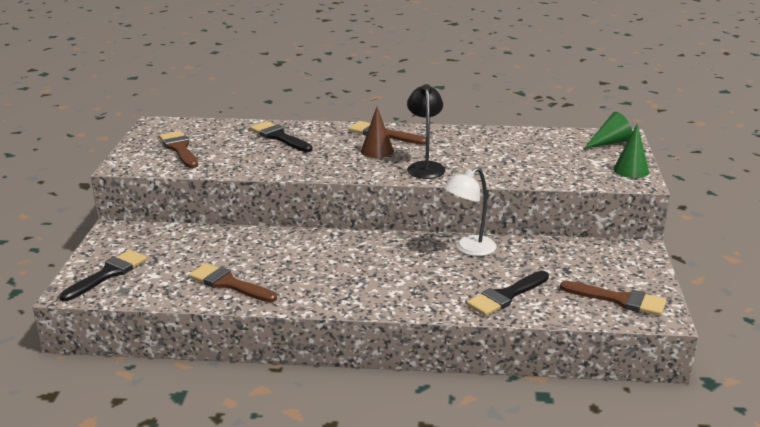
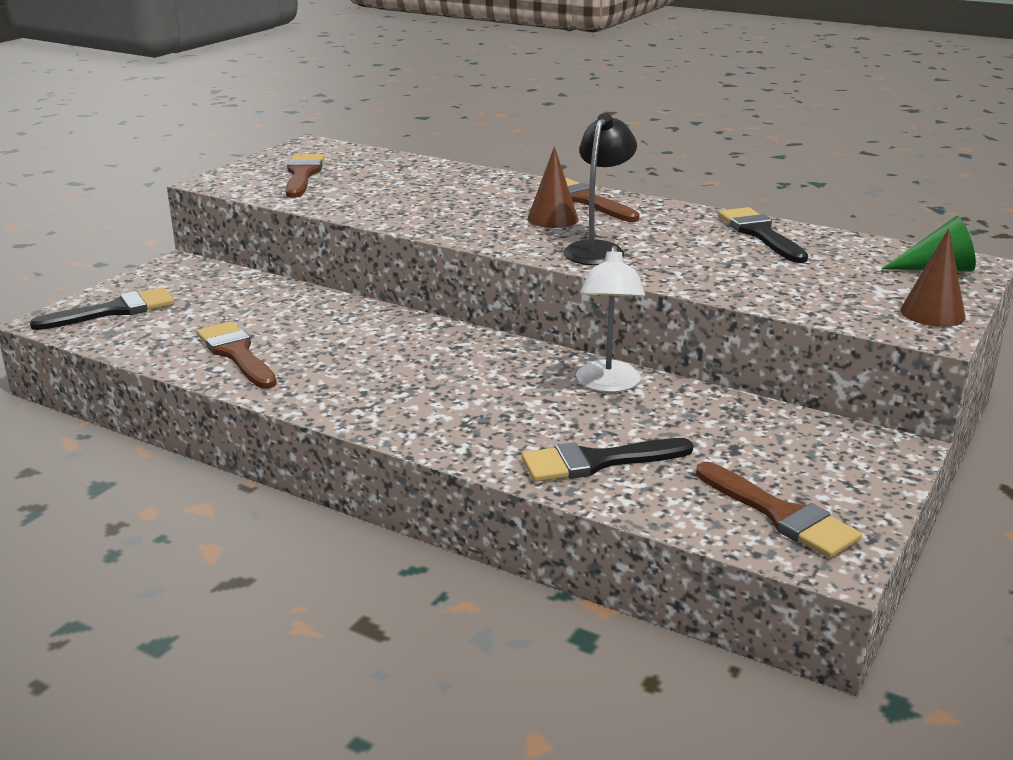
camera: 25 degrees right, 0 degrees up
black brush [250,121,313,152] -> black brush moved to [718,207,808,263]
white lamp [443,167,496,256] -> white lamp turned 75 degrees counterclockwise [576,245,645,392]
green cone [613,124,649,178] -> brown cone [900,228,966,327]

